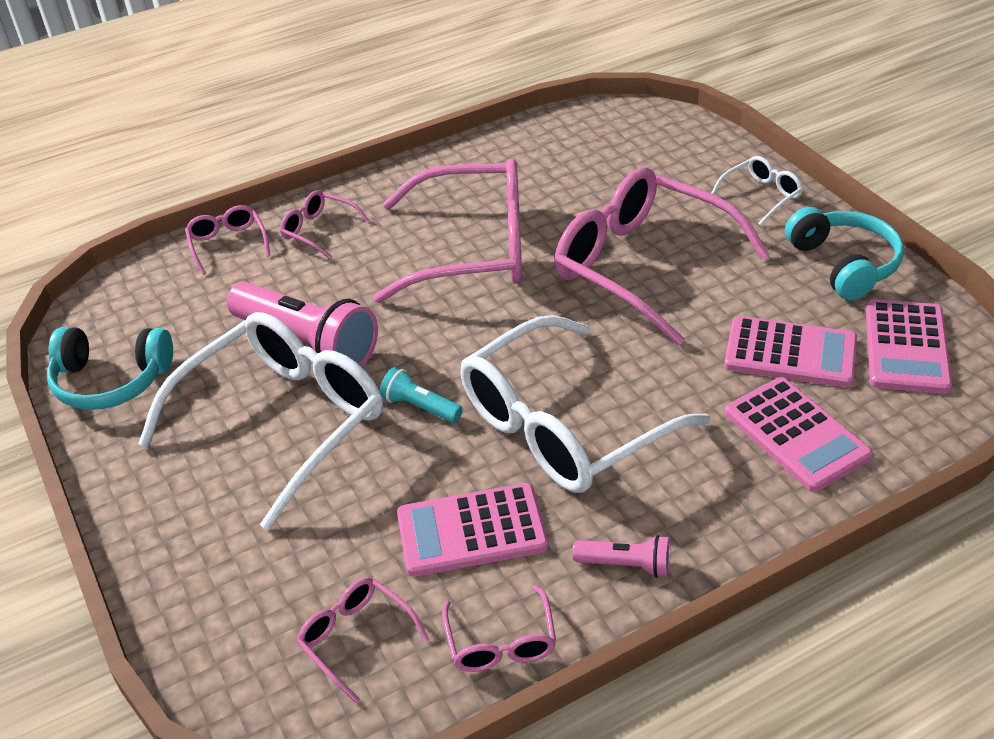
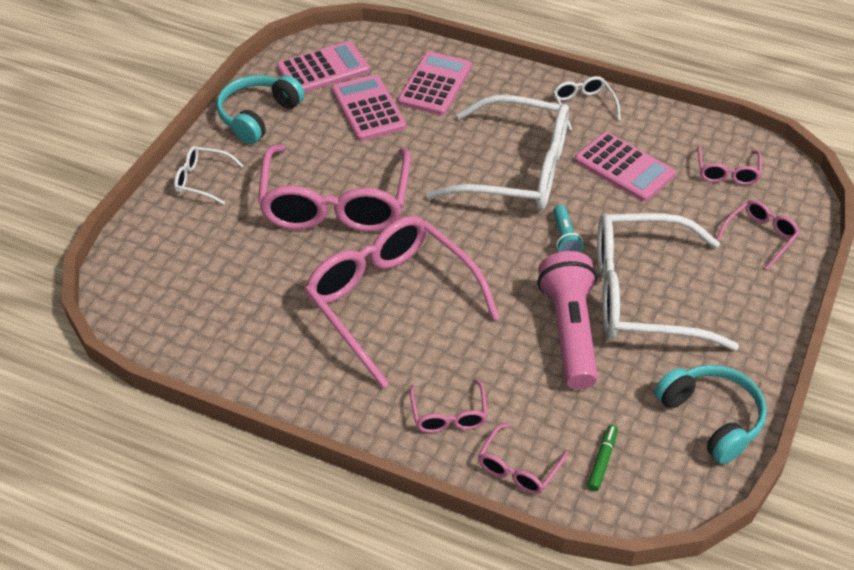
camera: 130 degrees left, 5 degrees up
pink glasses [442,585,556,672] -> pink glasses moved to [716,200,800,269]
pink flashlight [573,535,671,578] -> white glasses [553,76,621,130]
none -> green marker [587,425,618,491]

